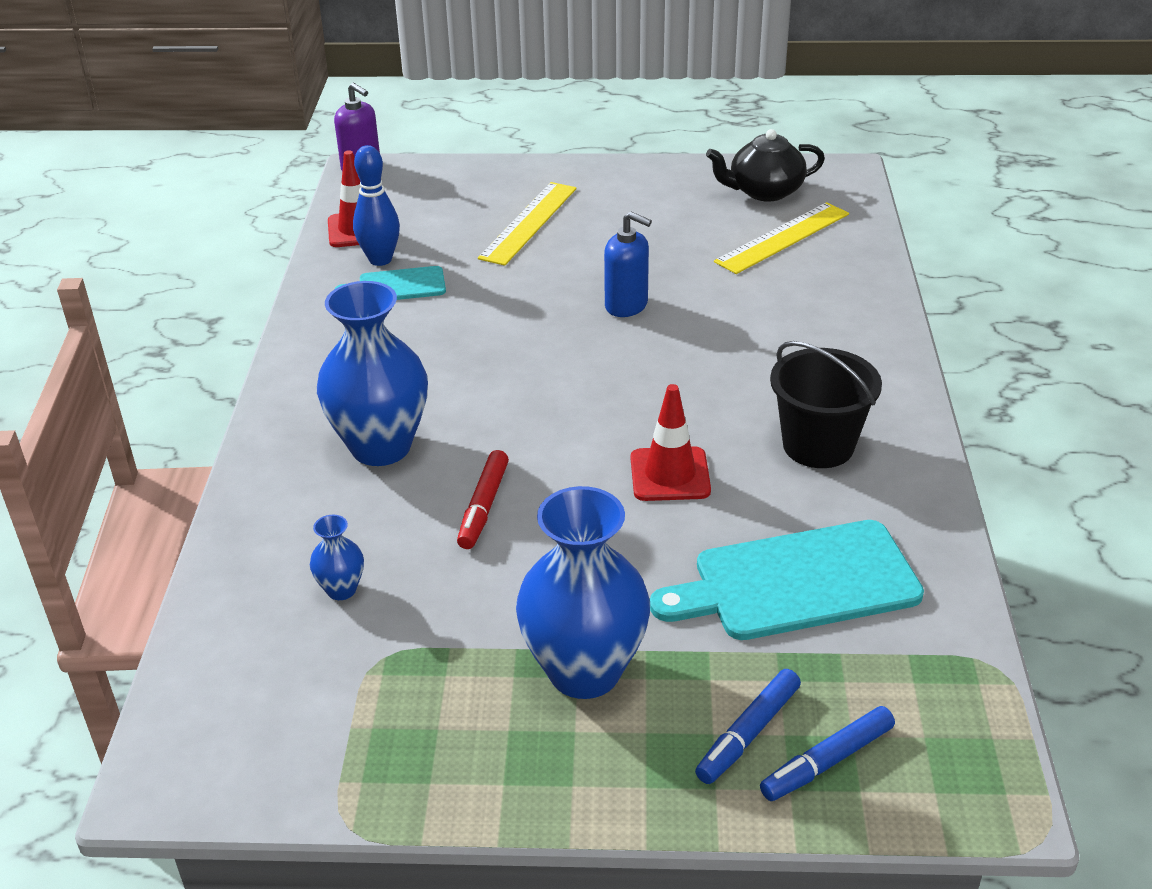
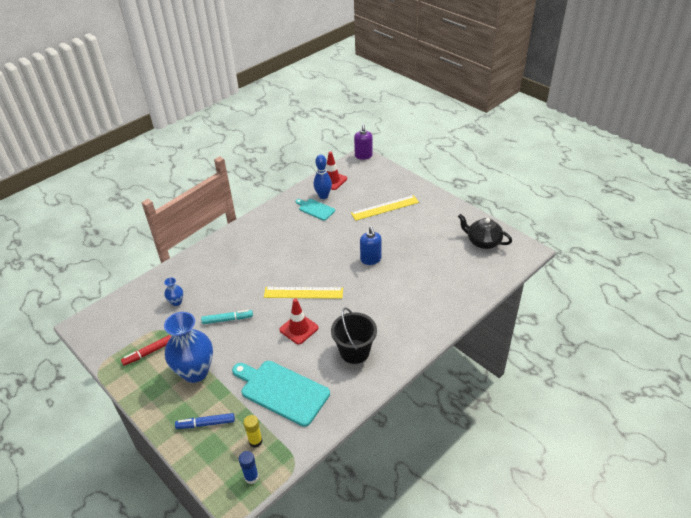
camera: 45 degrees right, 5 degrees up
blue vase [317,281,428,466] -> none
red marker [457,450,509,549] -> red marker moved to [121,335,171,366]
yellow ruler [714,202,849,274] -> yellow ruler moved to [264,287,343,299]
blue marker [760,706,895,801] -> none
none -> turquoise marker [201,310,253,324]
none -> blue glue stick [239,451,259,484]
none -> yellow glue stick [243,415,262,448]

